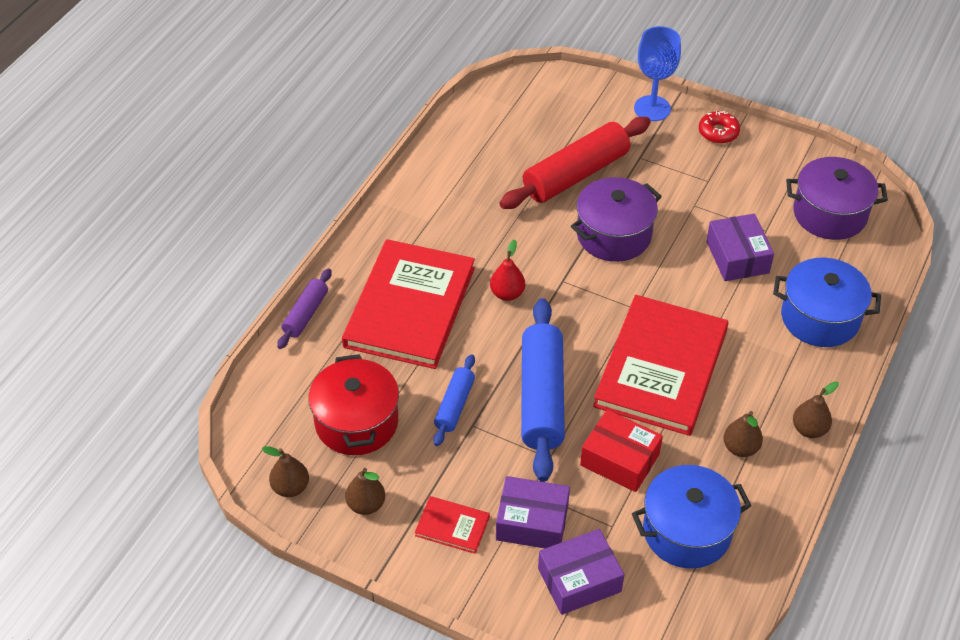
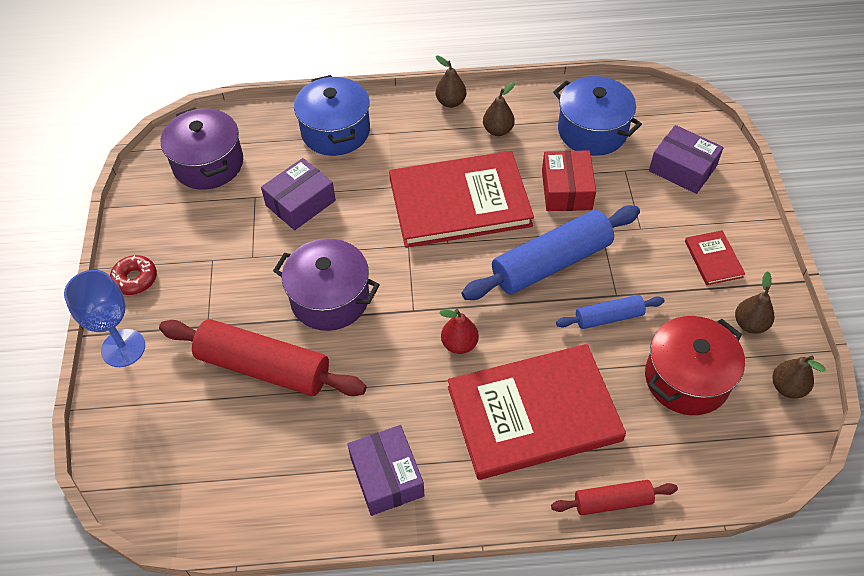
camera: 120 degrees left, 5 degrees up
purple rolling pin [277,268,332,349] -> red rolling pin [551,480,678,515]
purple box [496,476,570,548] -> purple box moved to [347,425,425,516]

